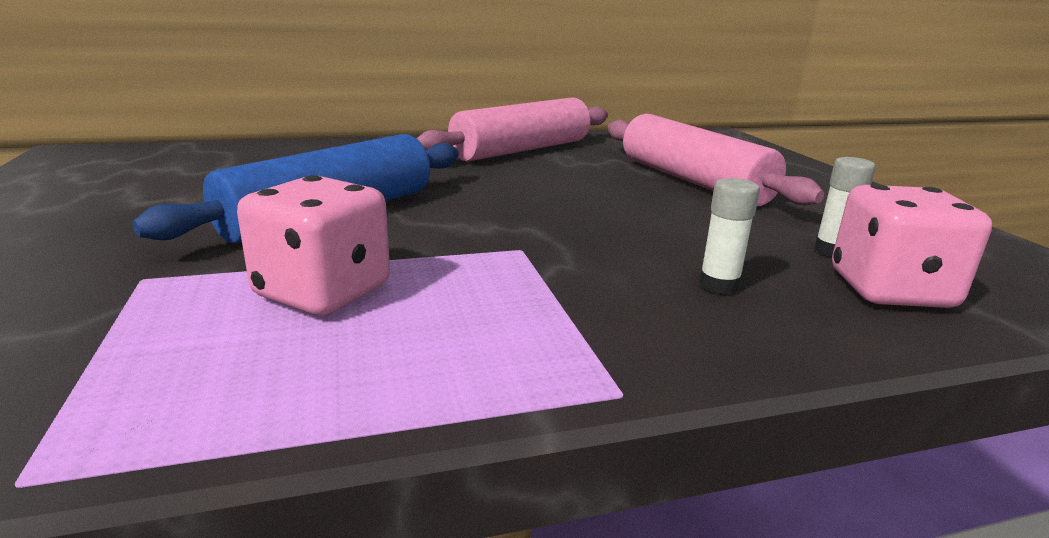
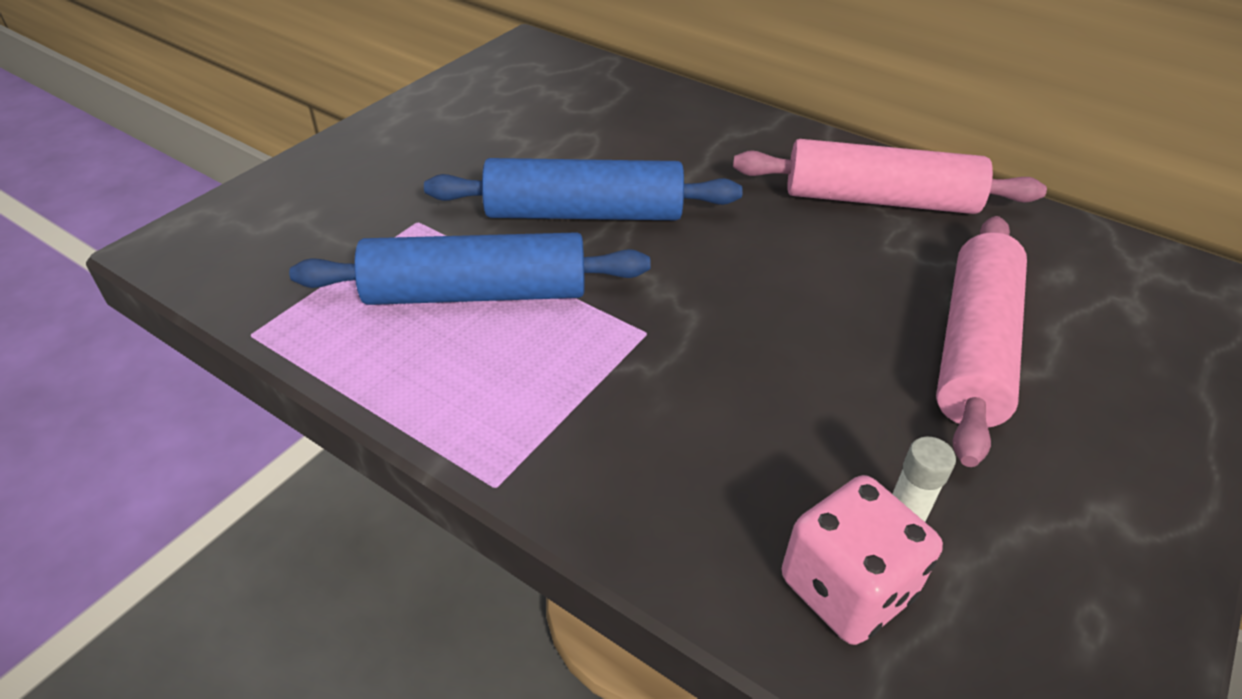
camera: 50 degrees right, 20 degrees up
pink dice [237,175,390,316] -> blue rolling pin [289,232,651,305]
white glue stick [699,178,760,294] -> none

